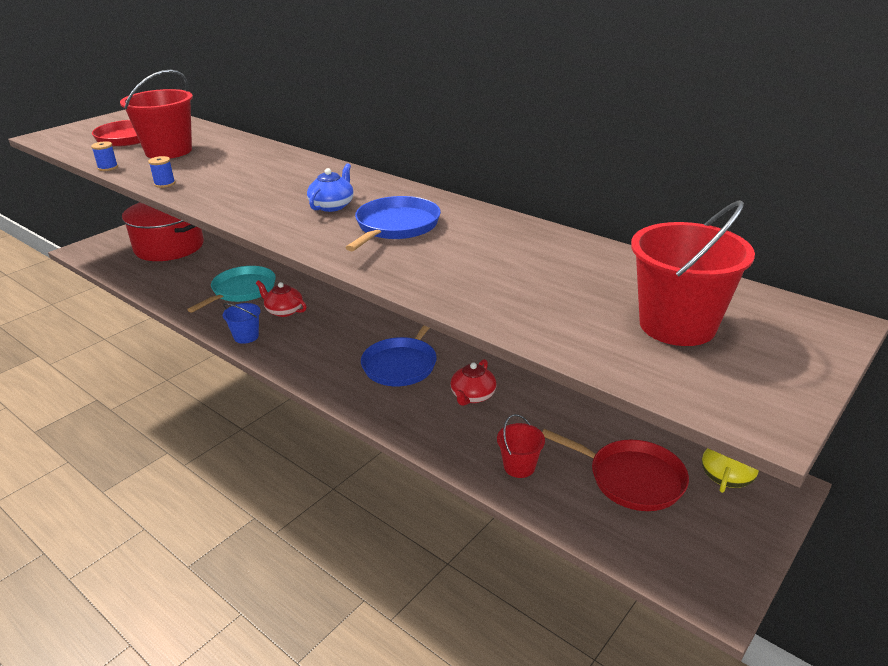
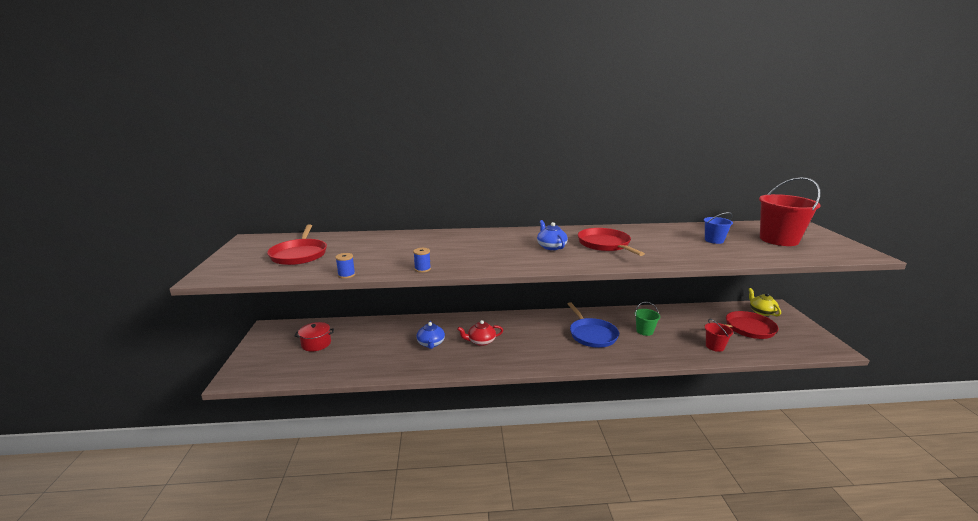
camera: 45 degrees left, 10 degrees down
red bucket [120,70,193,158] -> none
red pot [122,202,204,261] -> red pot [295,322,334,352], size x0.48
turquoise pan [187,266,276,313] -> blue teapot [416,321,445,349]
blue bucket [223,303,260,344] -> blue bucket moved to [704,212,733,244]
blue pan [345,196,441,251] -> red pan [578,228,645,256]
red teapot [450,359,496,406] -> green bucket [635,302,660,336]

